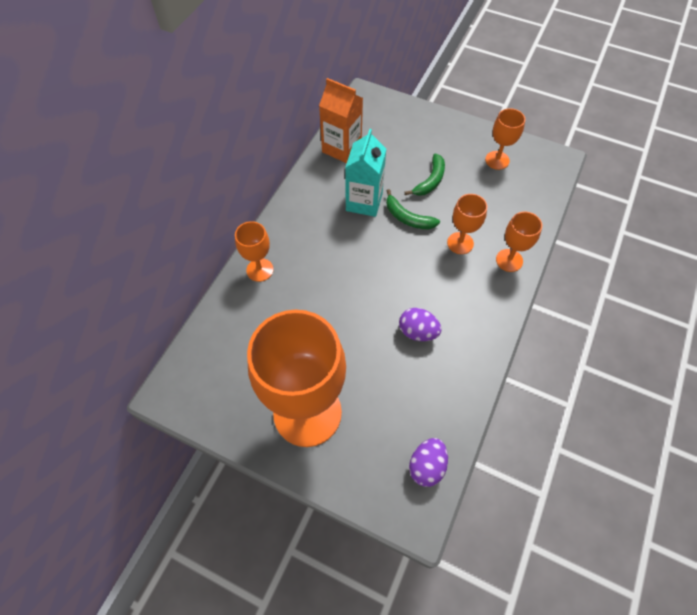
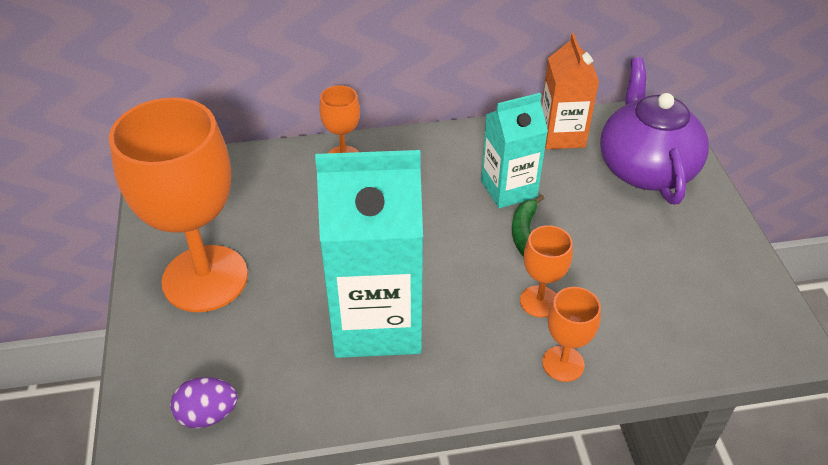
camera: 55 degrees right, 15 degrees down
purple egg [399,308,442,341] -> turquoise carton [315,150,423,358]
green banana [405,153,445,196] -> none
orange goblet [485,108,525,170] -> none
none -> purple teapot [600,57,709,204]

